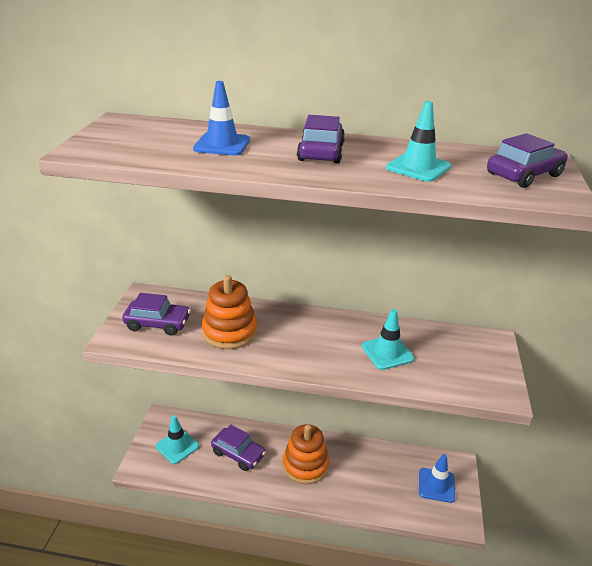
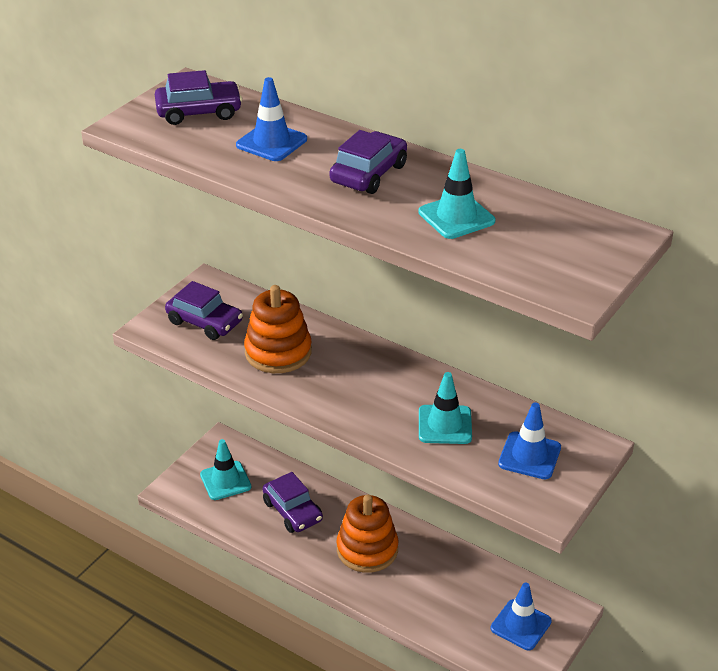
camera: 25 degrees right, 5 degrees up
purple car [487,133,568,188] -> purple car moved to [155,70,243,125]
none -> blue traffic cone [498,402,561,479]

